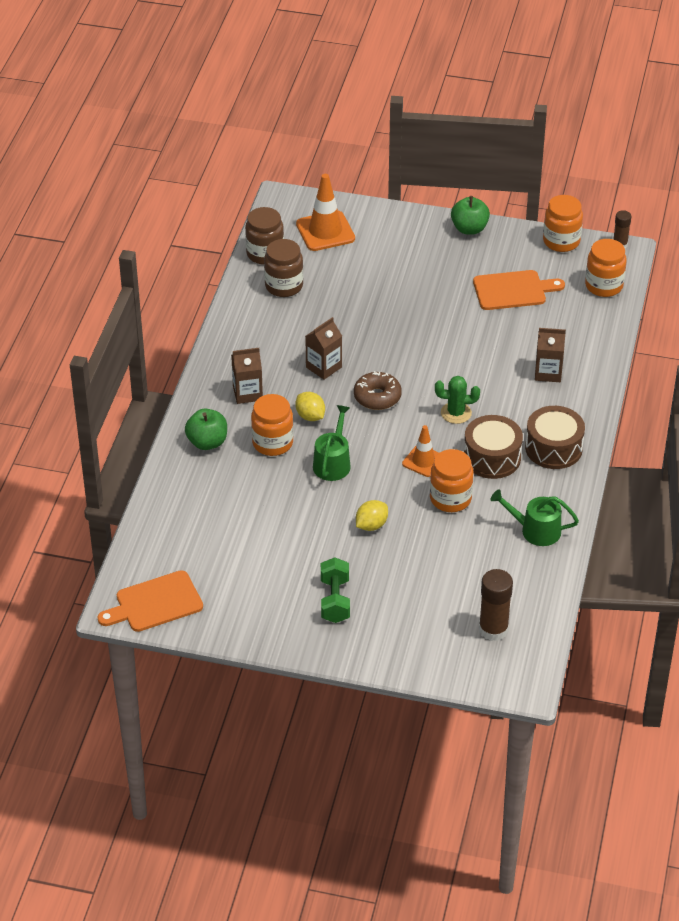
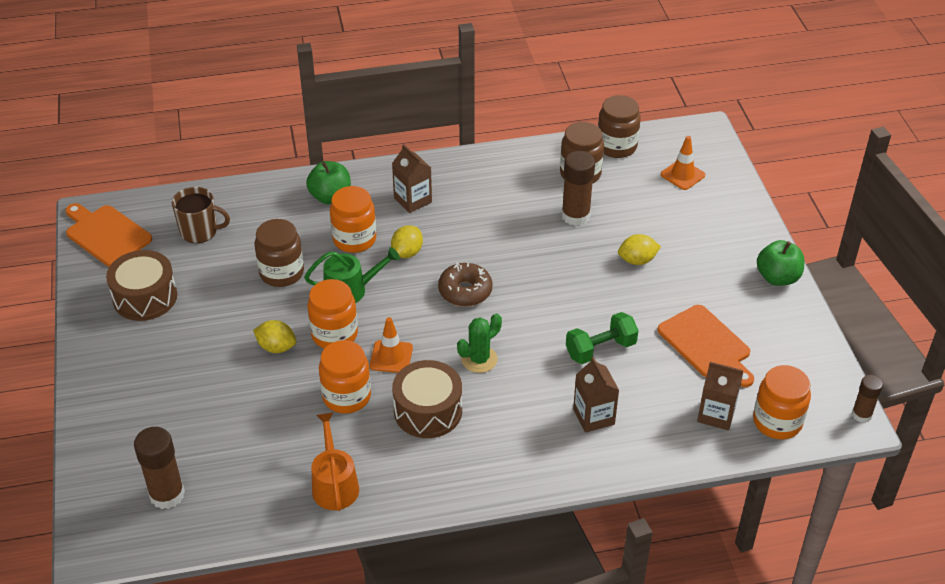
camera: 65 degrees right, 0 degrees up
orange traffic cone [296,174,355,251] -> orange traffic cone [661,136,705,190], size x0.62
brown carton [305,317,342,380] -> brown carton moved to [697,362,743,430]
green dumbbell [321,557,350,623] -> green dumbbell moved to [566,312,639,364]
green cactus [435,376,480,424] -> green cactus turned 75 degrees clockwise [457,313,502,373]
green watering can [490,489,579,546] -> orange watering can [312,412,359,511]
brown drum [525,406,585,469] -> brown drum moved to [106,250,177,321]
orange jar [543,195,583,252] -> orange jar moved to [307,279,358,349]
none -> brown mug [172,187,230,243]
none -> brown jar [255,219,304,287]
none -> brown glue stick [561,151,595,226]
none -> yellow lemon [618,234,661,265]

